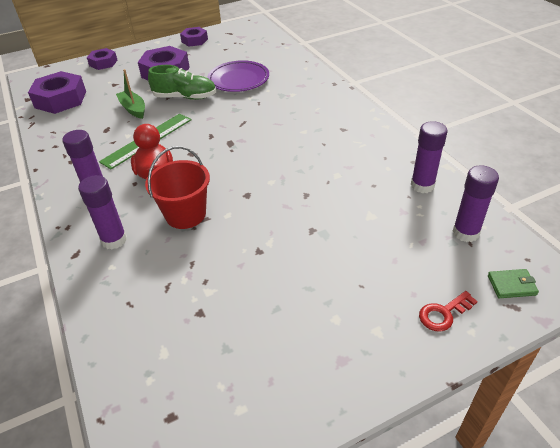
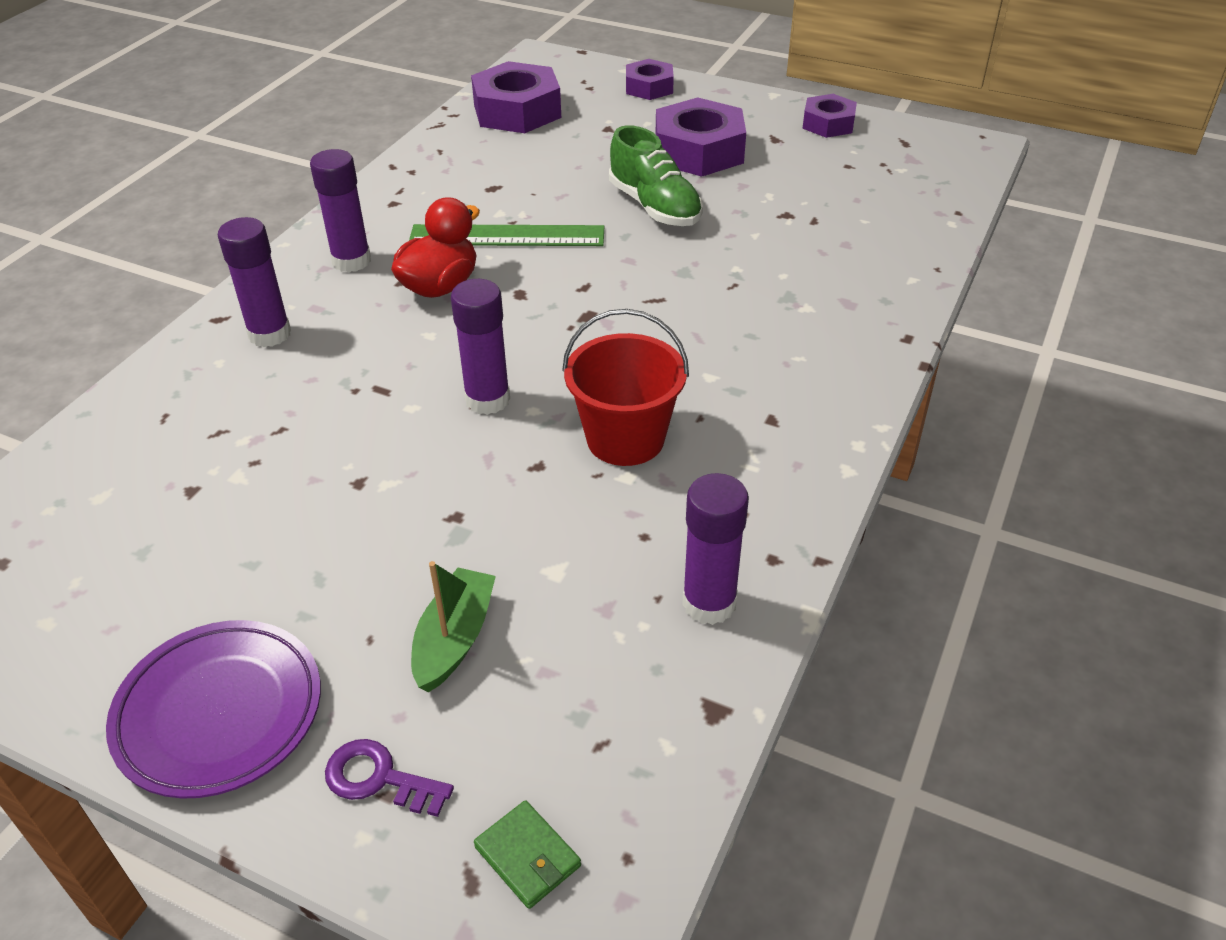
camera: 50 degrees right, 0 degrees up
green boat [116,69,145,119] -> green boat moved to [411,561,496,692]
red bucket [145,146,210,229] -> red bucket moved to [562,309,689,466]
purple plate [207,60,269,92] -> purple plate moved to [106,620,321,799]
red key [419,291,478,331] -> purple key [325,739,454,817]
purple glue stick [453,165,499,242] -> purple glue stick moved to [451,279,510,415]

